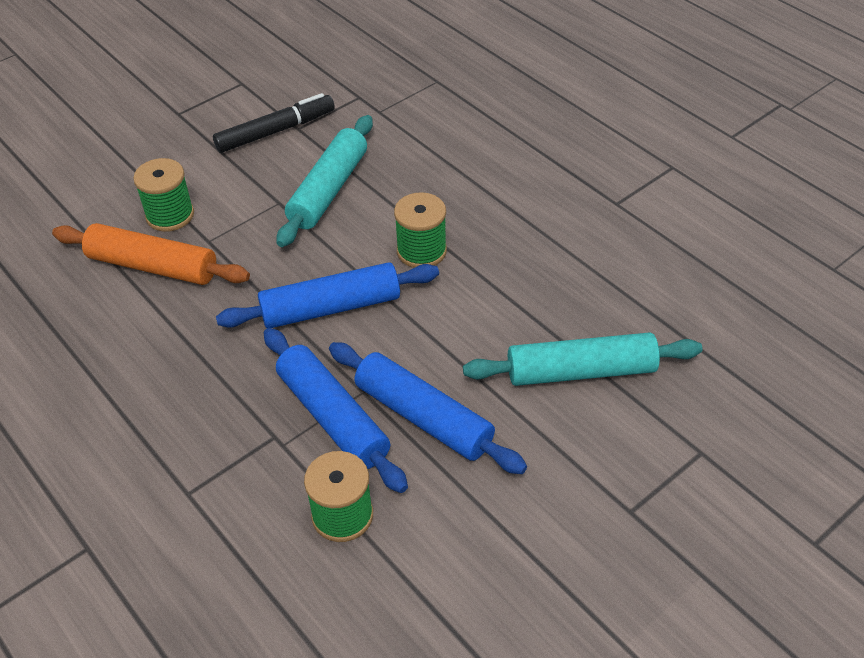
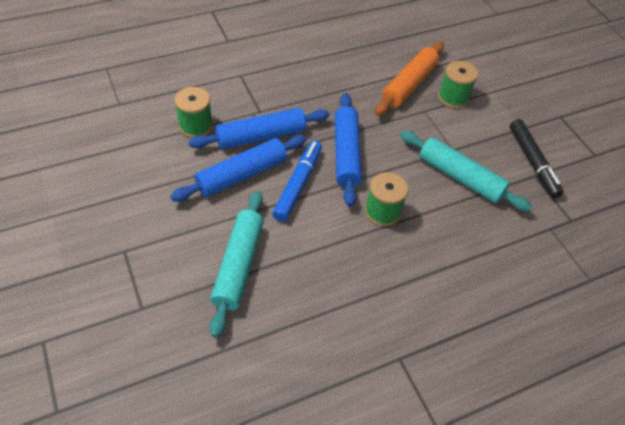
camera: 100 degrees right, 5 degrees up
none -> blue marker [272,141,322,222]

